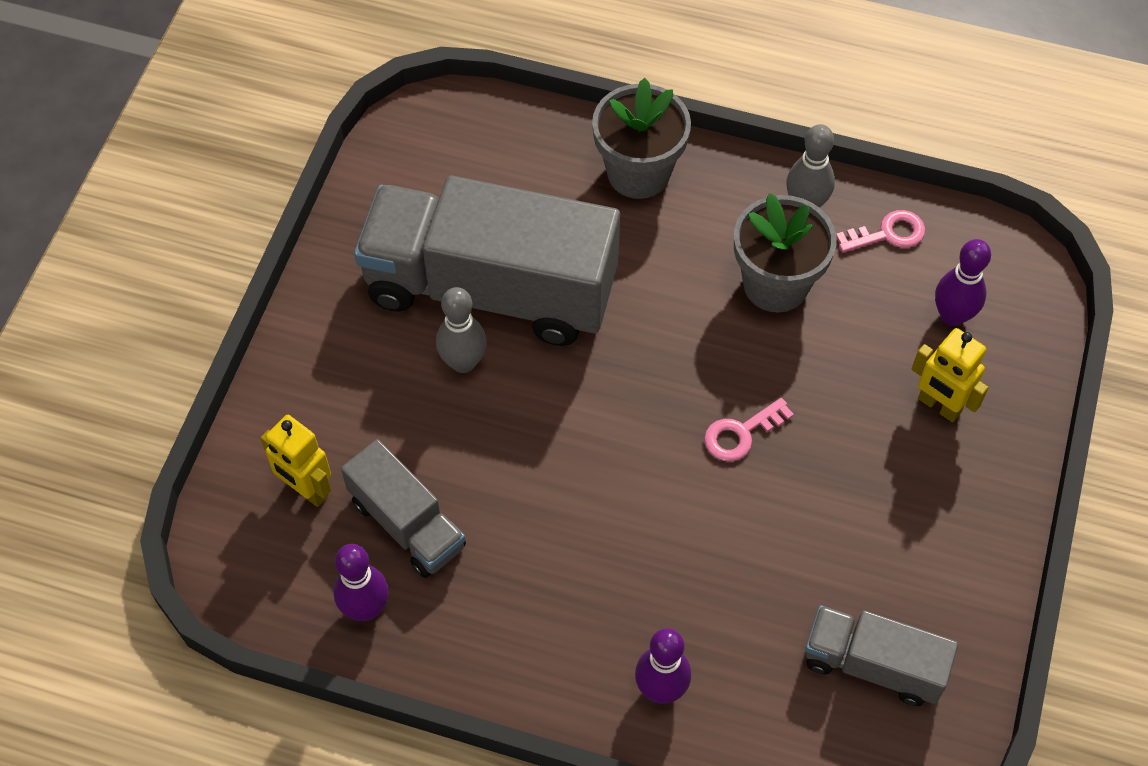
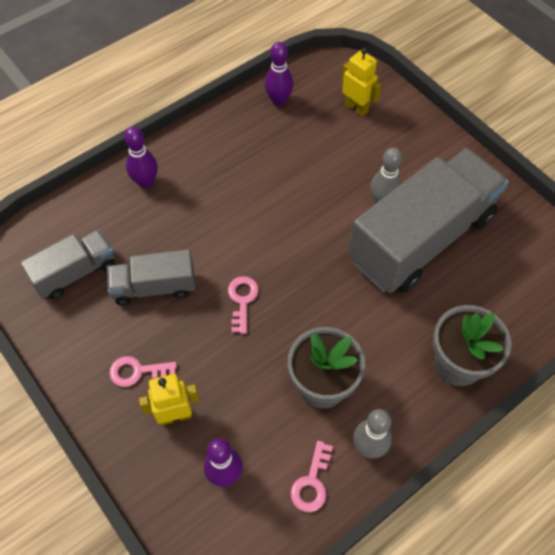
camera: 125 degrees right, 0 degrees up
yellow robot [260,415,331,507] -> yellow robot turned 60 degrees clockwise [342,48,381,117]
grey truck [341,439,466,578] -> grey truck moved to [107,249,196,306]
none -> pink key [109,356,177,387]

